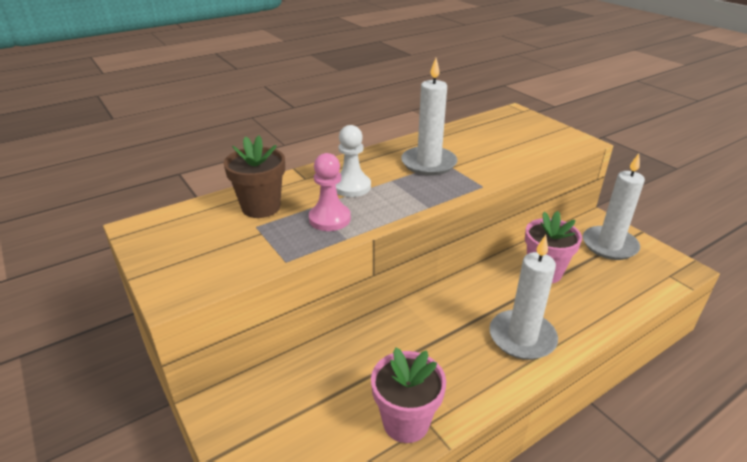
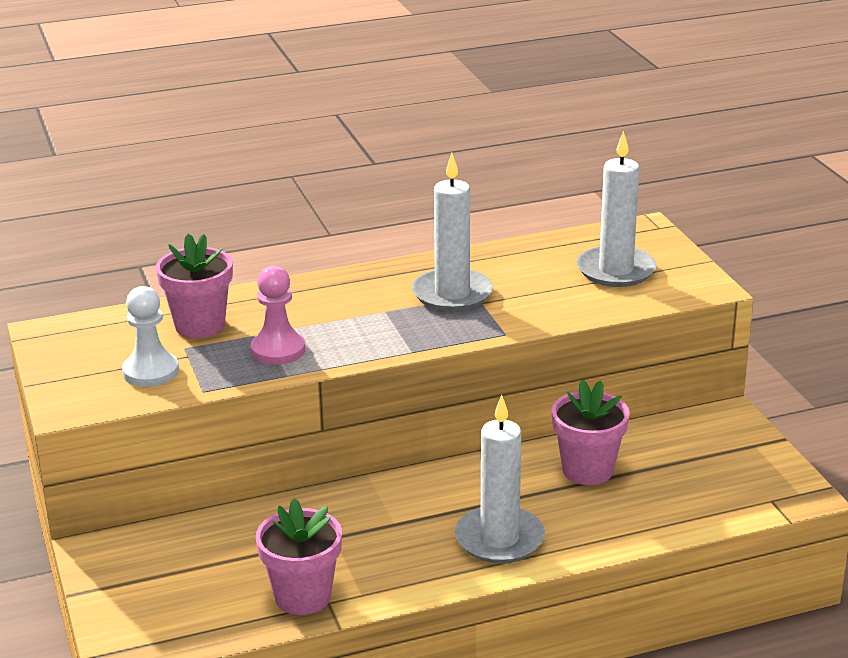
camera: 15 degrees right, 5 degrees down
brown flower pot [224,136,285,218] -> pink flower pot [156,234,233,338]
white pawn [336,125,371,197] -> white pawn moved to [122,286,179,387]
white candle [583,153,645,260] -> white candle moved to [577,131,656,287]

